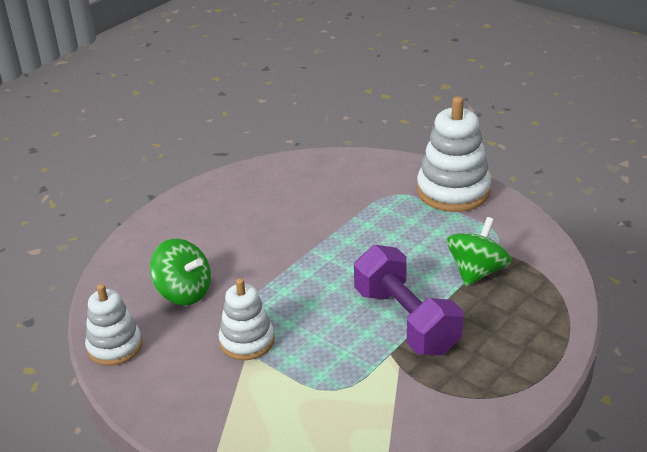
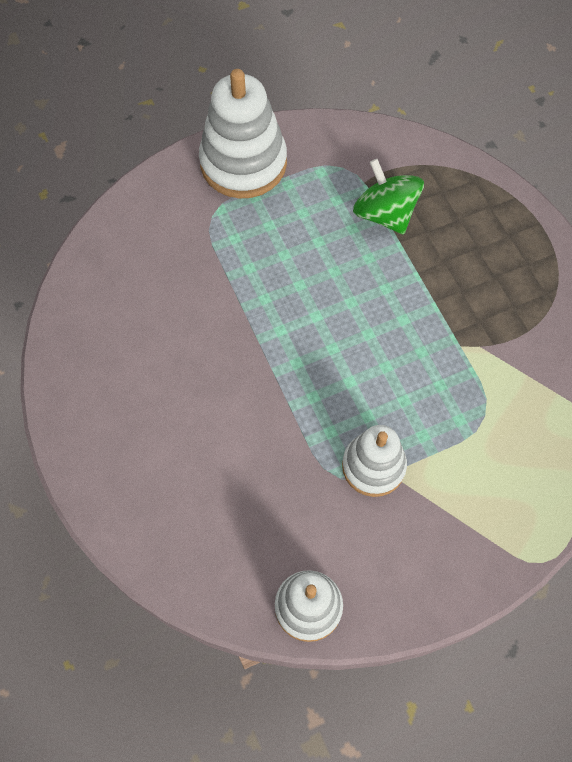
camera: 65 degrees left, 30 degrees up
green spinning top [150,239,211,305] -> none
purple dumbbell [354,245,464,355] -> none

